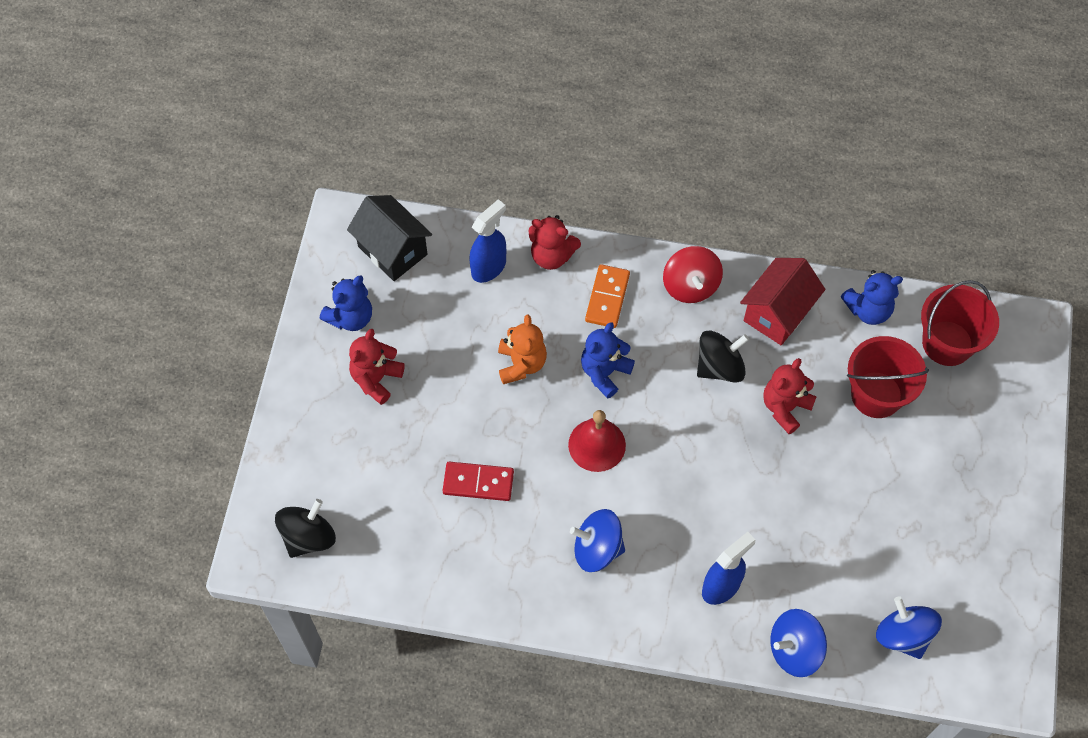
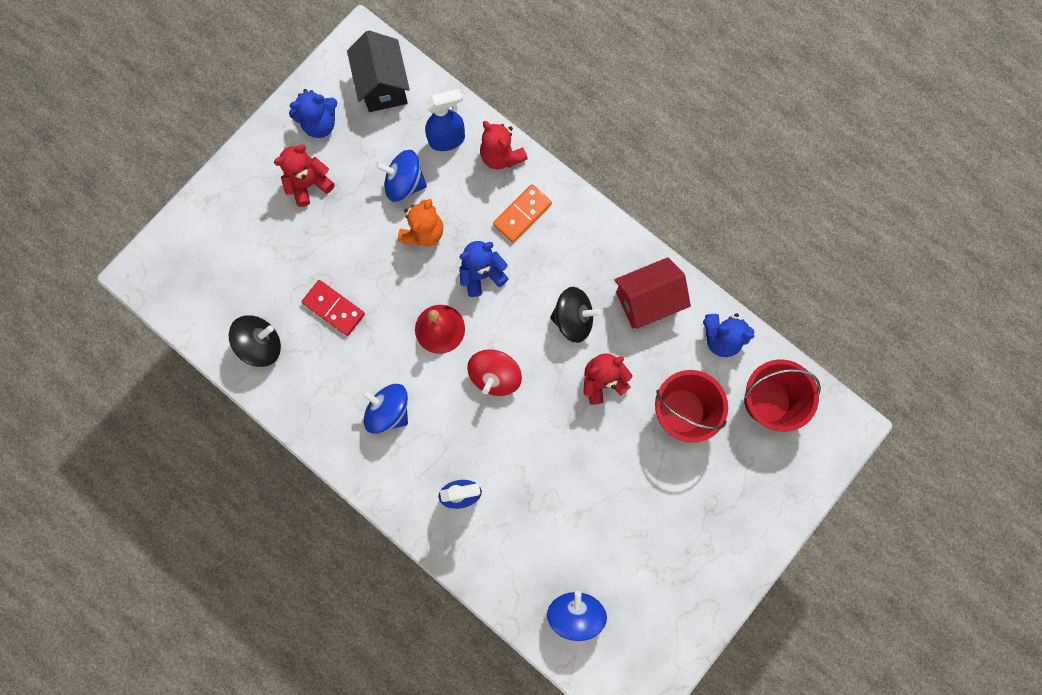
camera: 30 degrees right, 15 degrees up
black spinning top [275,499,336,558] -> black spinning top moved to [229,315,281,367]
red spinning top [663,246,723,303] -> red spinning top moved to [467,349,522,396]
blue spinning top [770,609,827,677] -> blue spinning top moved to [376,150,427,202]

